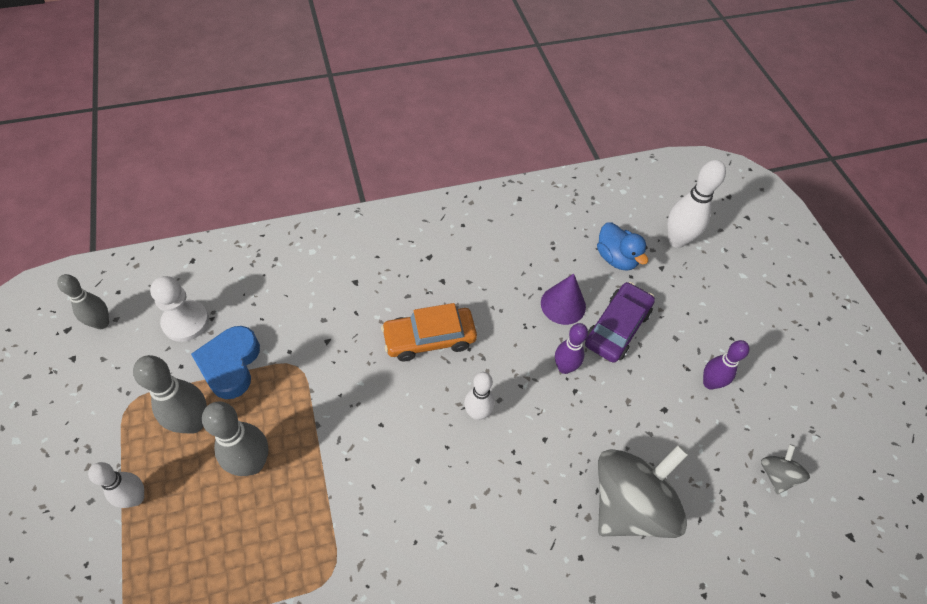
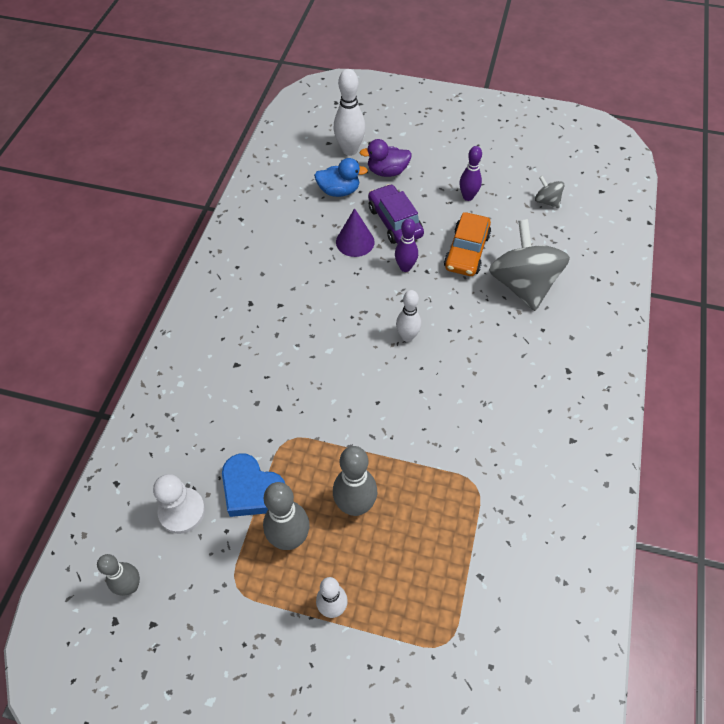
camera: 55 degrees left, 0 degrees up
orange car [381,303,477,362] -> orange car moved to [444,212,491,276]
none -> purple duck [360,139,412,177]

